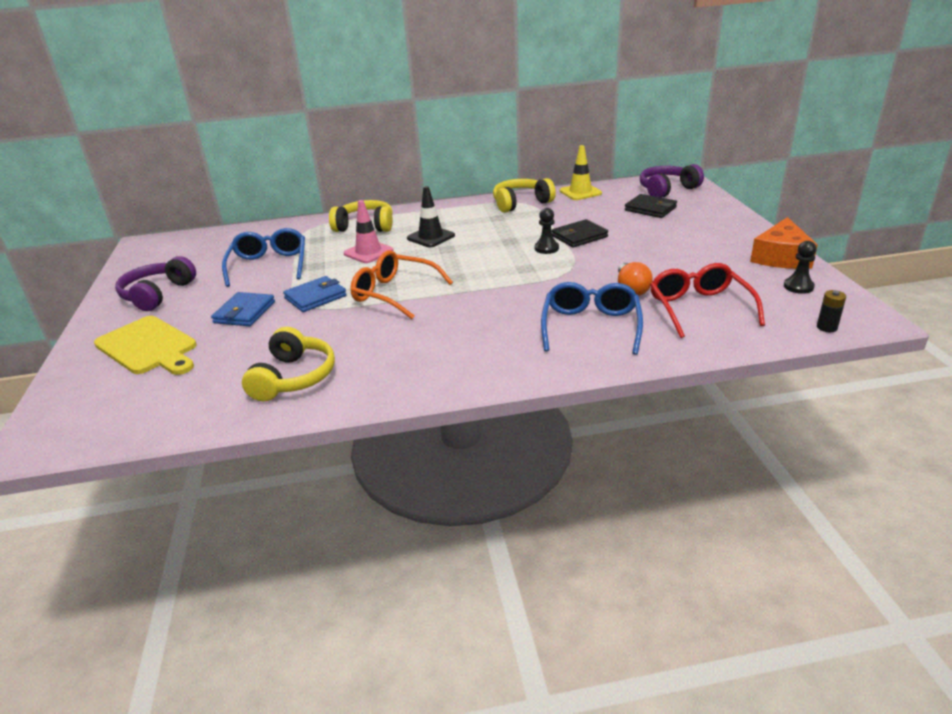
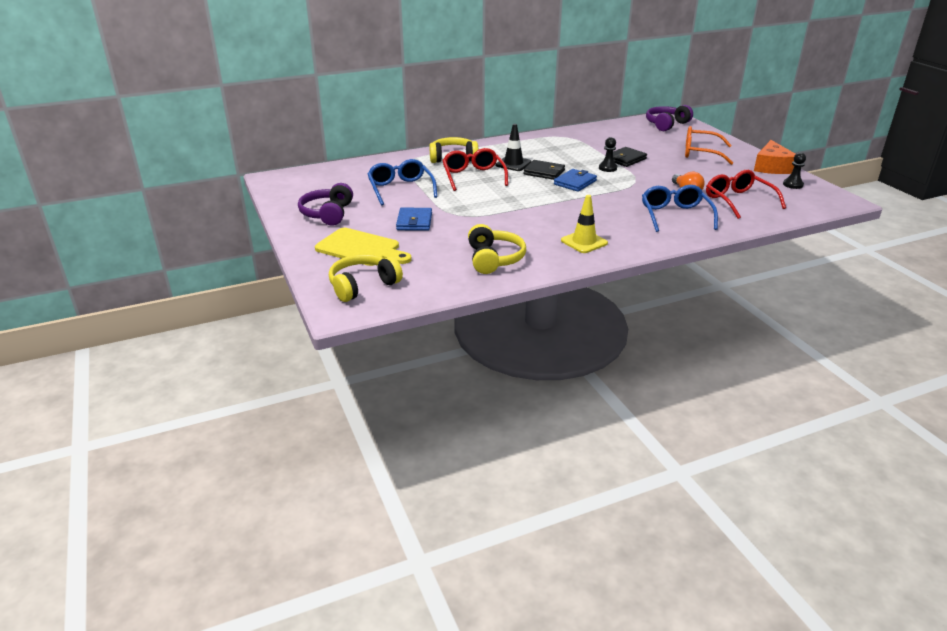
camera: 15 degrees left, 0 degrees up
blue wallet [283,276,347,312] -> blue wallet moved to [554,169,597,192]
pink traffic cone [343,200,393,263] -> red glasses [442,148,508,191]
orange glasses [350,250,453,319] -> orange glasses moved to [685,126,733,165]
yellow headphones [493,178,556,213] -> yellow headphones moved to [329,254,403,302]
yellow traffic cone [560,145,602,200] -> yellow traffic cone moved to [561,195,608,253]
black wallet [625,194,677,218] -> black wallet moved to [524,160,565,180]
black battery [817,290,846,332] -> none

